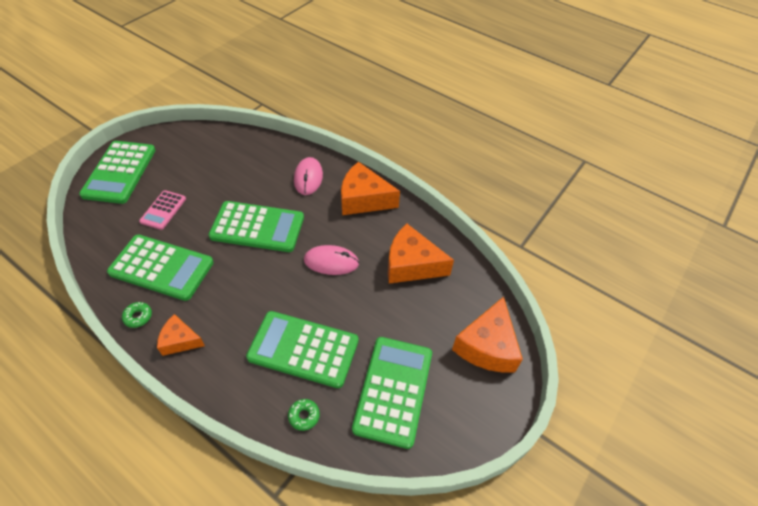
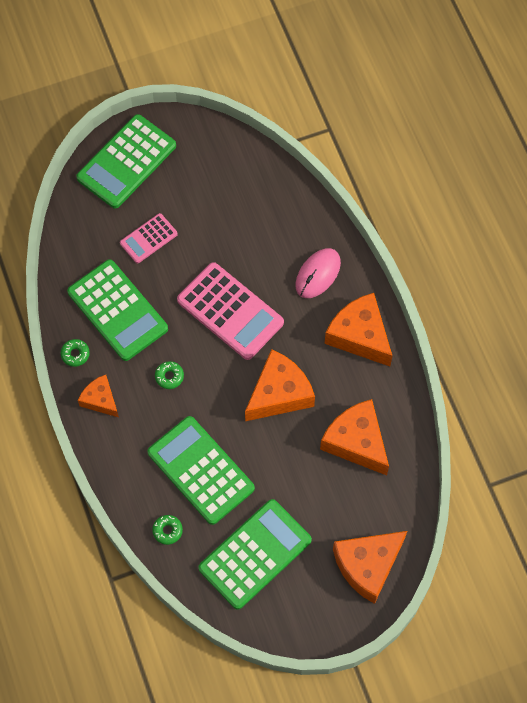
camera: 35 degrees right, 15 degrees up
green calculator [208,201,304,252] -> pink calculator [177,262,284,360]
pink mouse [304,245,359,275] -> orange cheese [245,349,315,421]
none -> green donut [155,361,184,389]

